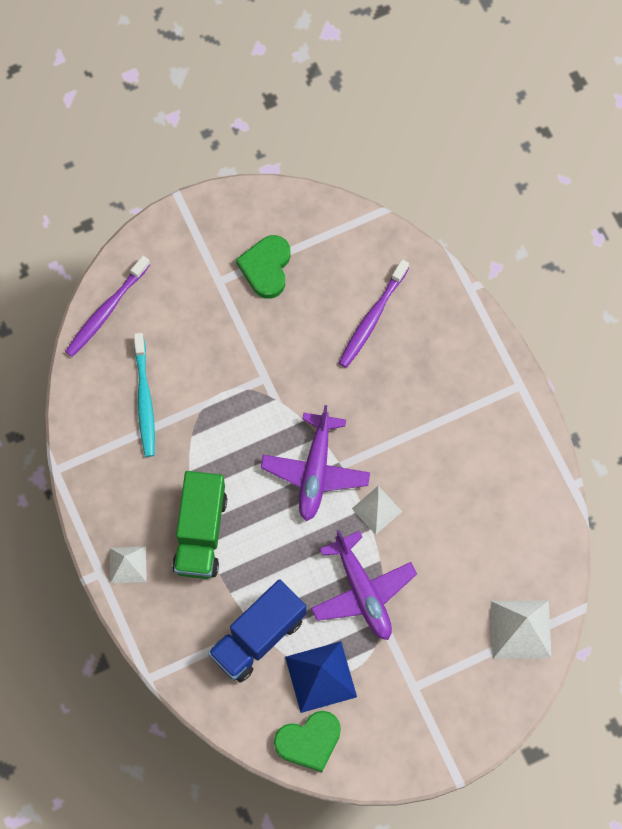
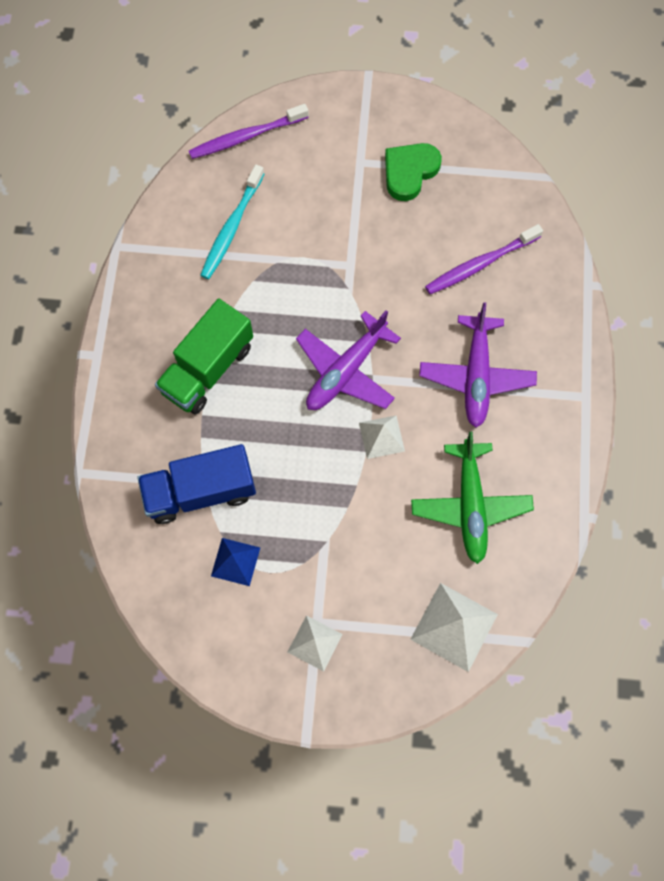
camera: 30 degrees right, 0 degrees up
white pyramid [110,546,147,583] -> white pyramid moved to [288,615,343,671]
green heart [274,711,341,772] -> none
blue pyramid [285,641,357,713] -> blue pyramid [211,538,260,586], size x0.63
purple plane [311,530,417,640] -> purple plane moved to [419,302,537,427]
none -> green plane [411,432,534,564]

